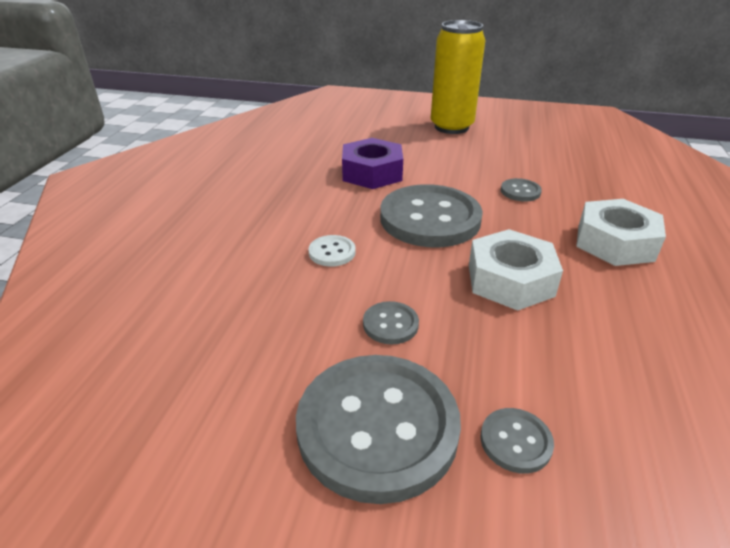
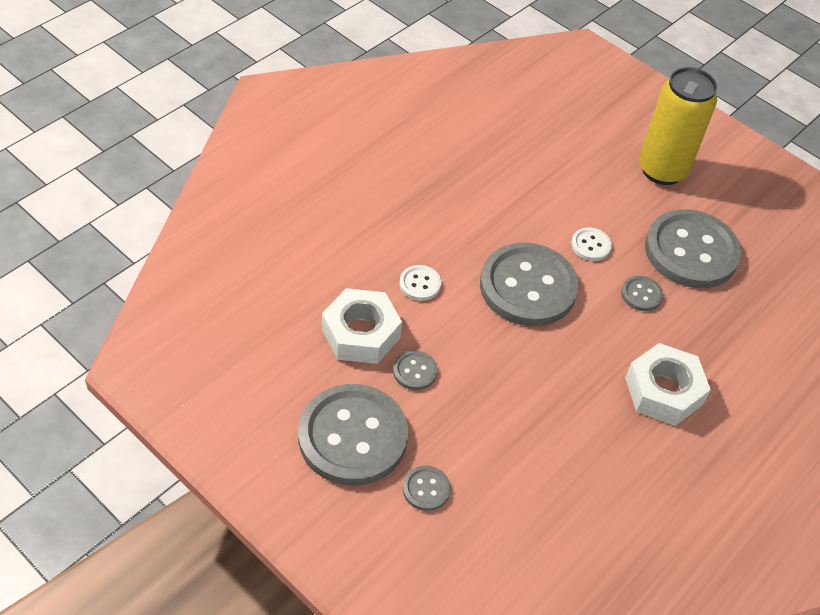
camera: 25 degrees right, 15 degrees up
purple nut [342,138,403,189] -> none
white nut [469,229,563,311] -> white nut moved to [322,288,402,364]
none -> white button [571,227,612,261]
none -> grey button [645,209,741,288]

